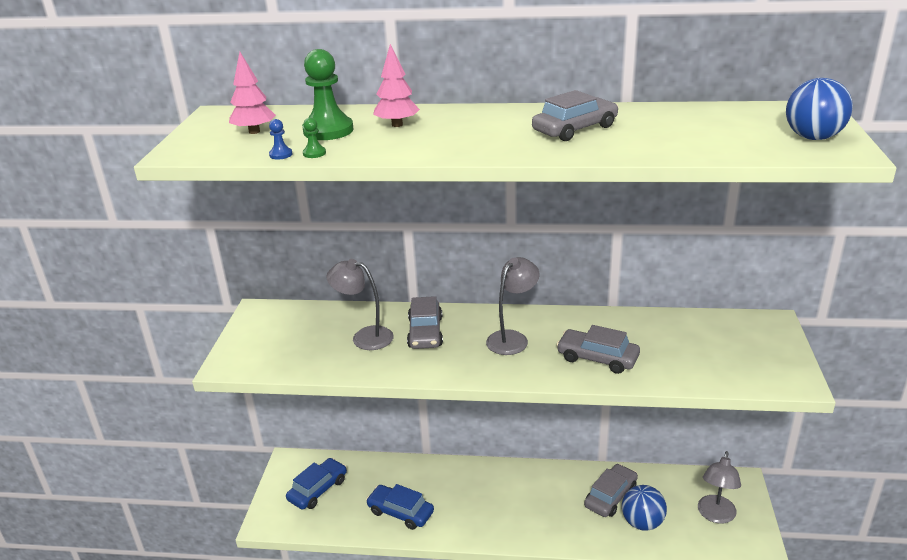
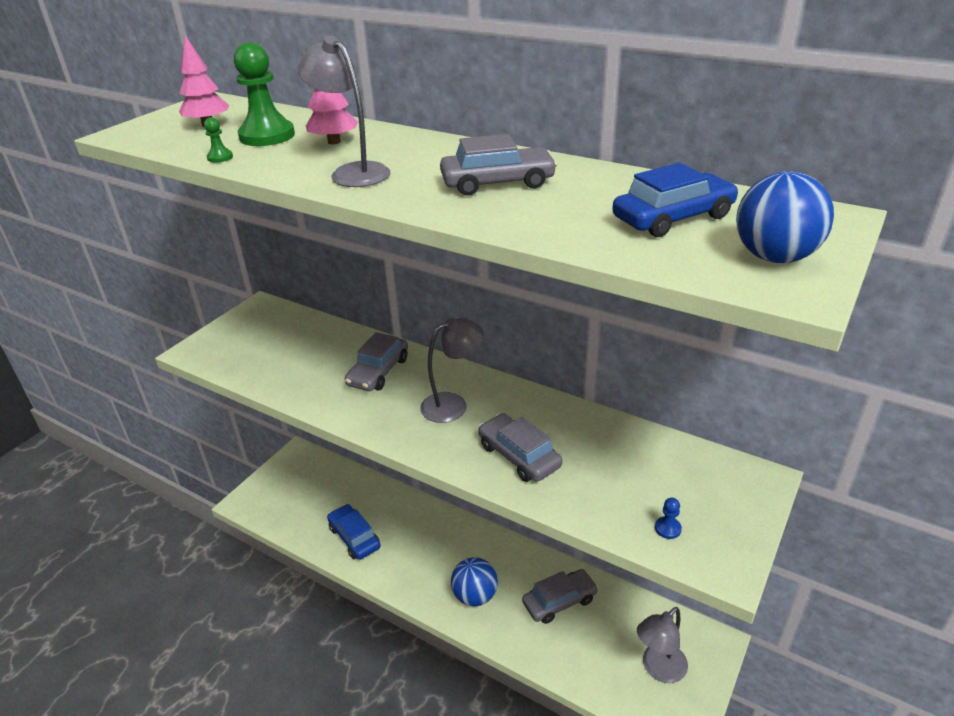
camera: 25 degrees right, 5 degrees up
blue pawn [269,119,293,159] -> blue pawn moved to [655,498,682,539]
blue car [286,458,347,510] -> blue car moved to [612,163,739,237]
grey lamp [326,259,394,350] -> grey lamp moved to [298,36,390,187]
blue ball [622,485,667,531] -> blue ball moved to [451,557,498,606]

